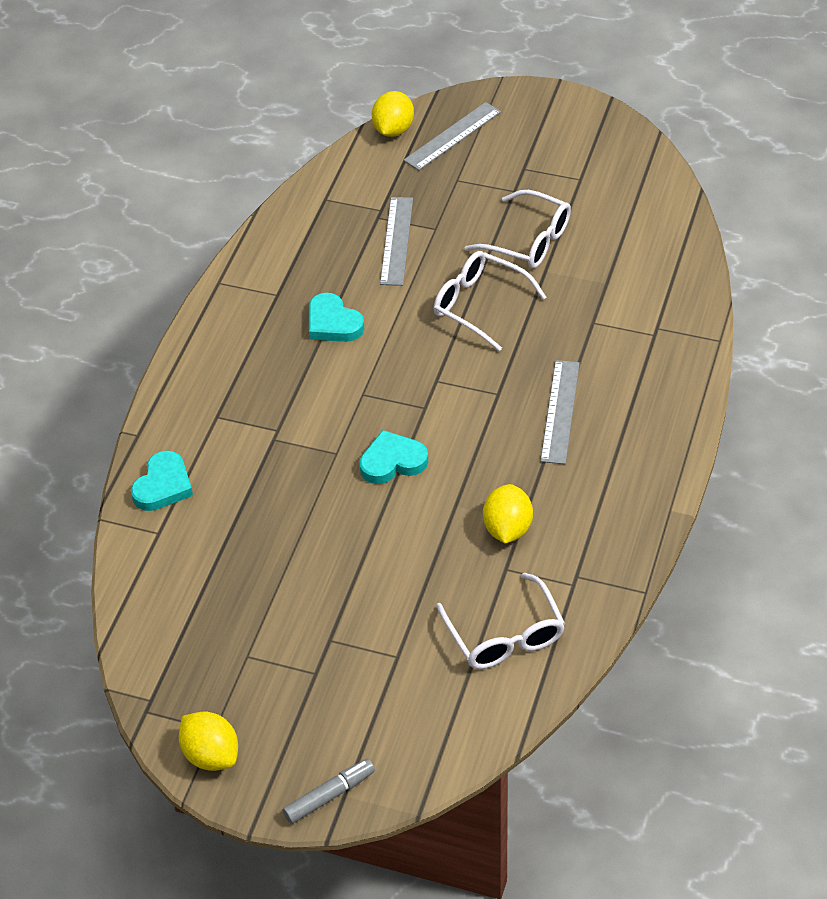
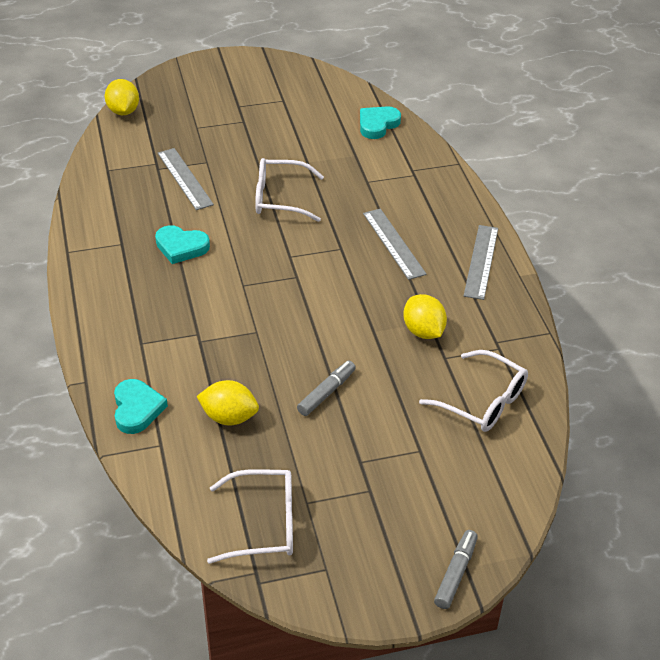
camera: 35 degrees left, 5 degrees down
yellow lemon [179,712,238,771] -> yellow lemon moved to [196,380,259,425]
turquoise heart [359,430,428,484] -> turquoise heart moved to [360,106,401,139]
grey ruler [403,102,501,170] -> grey ruler moved to [464,225,498,300]
white glasses [465,190,571,268] -> white glasses moved to [207,469,293,564]
none -> grey marker [297,361,356,416]

